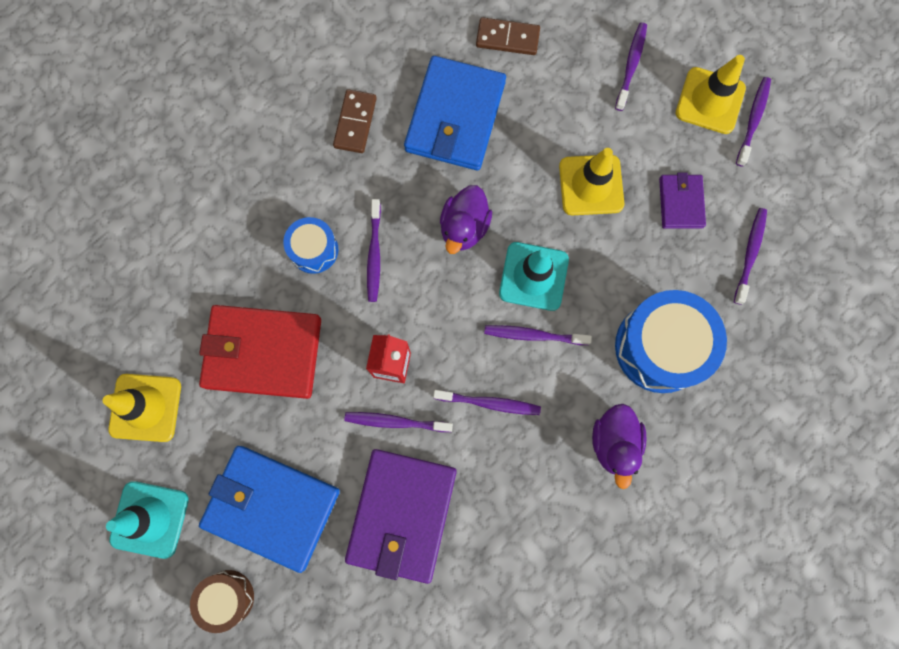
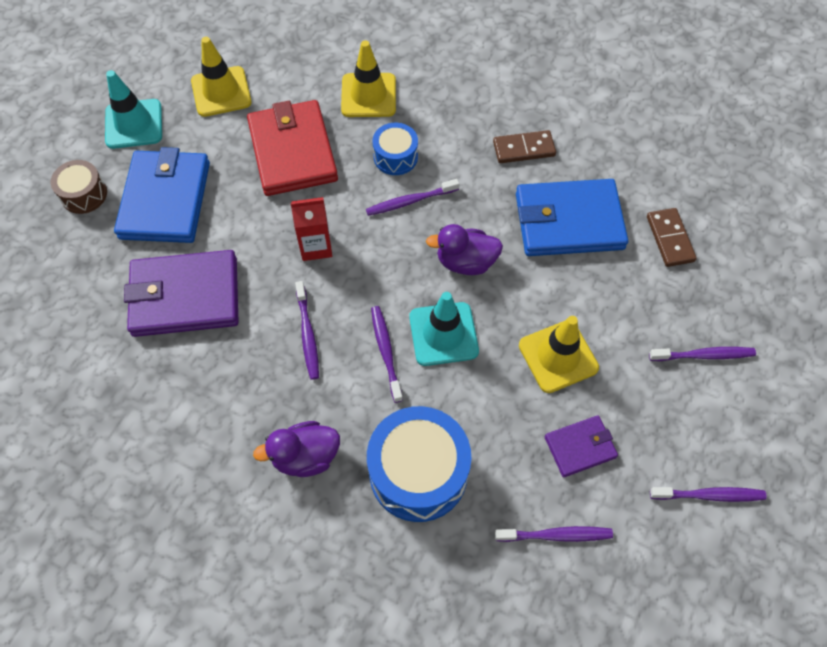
camera: 70 degrees right, 15 degrees down
purple toothbrush [344,412,453,432] -> none
yellow traffic cone [676,55,746,134] -> yellow traffic cone moved to [341,40,396,117]

